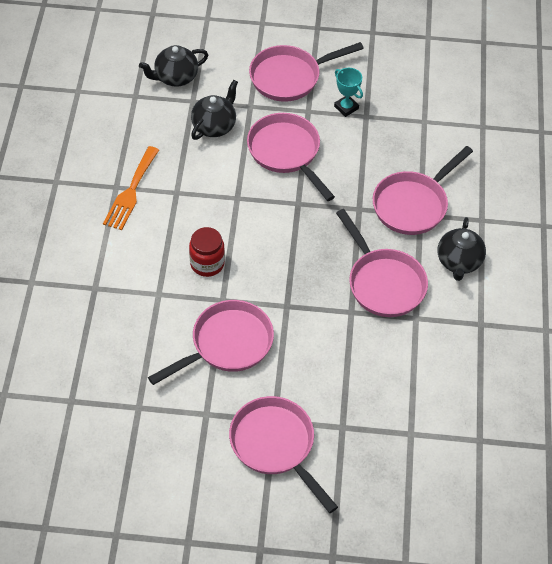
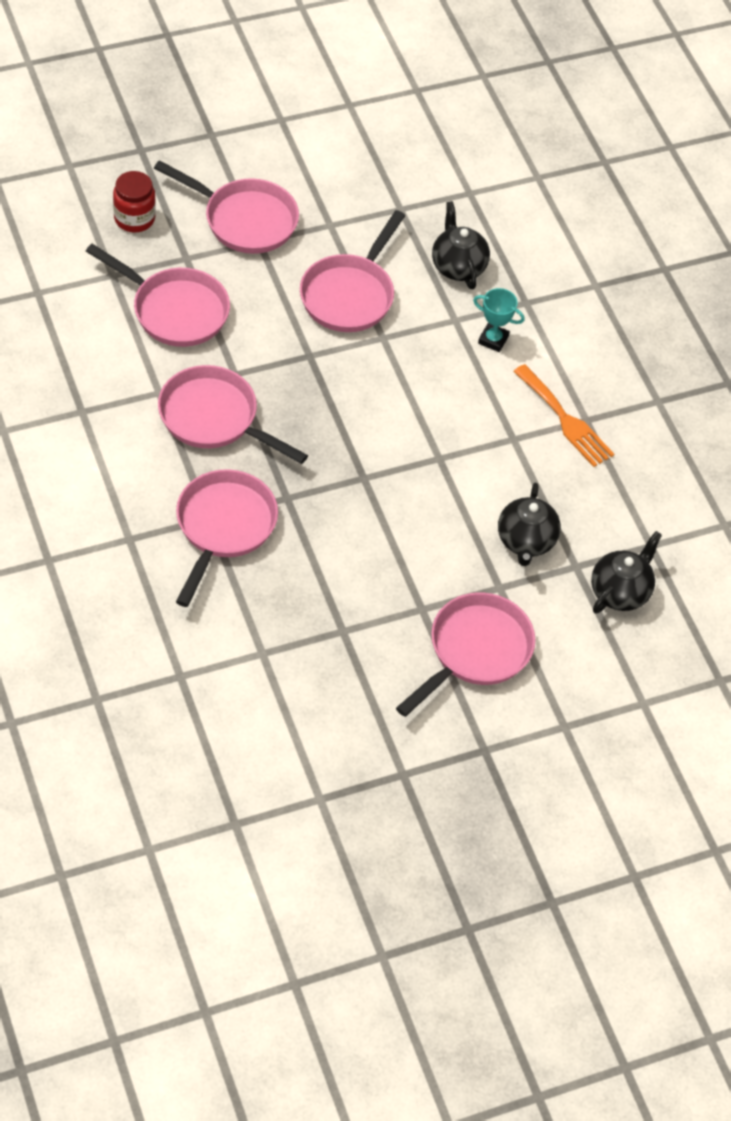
camera: 150 degrees right, 0 degrees up
orange fork [103,146,159,230] -> orange fork turned 150 degrees clockwise [513,364,614,467]
red jar [189,227,225,277] -> red jar moved to [113,171,156,232]
pink pan [247,113,335,201] -> pink pan moved to [86,244,230,347]
turquoise trophy [334,68,363,117] -> turquoise trophy moved to [473,288,525,352]
black teapot [438,217,486,281] -> black teapot moved to [432,201,490,289]

